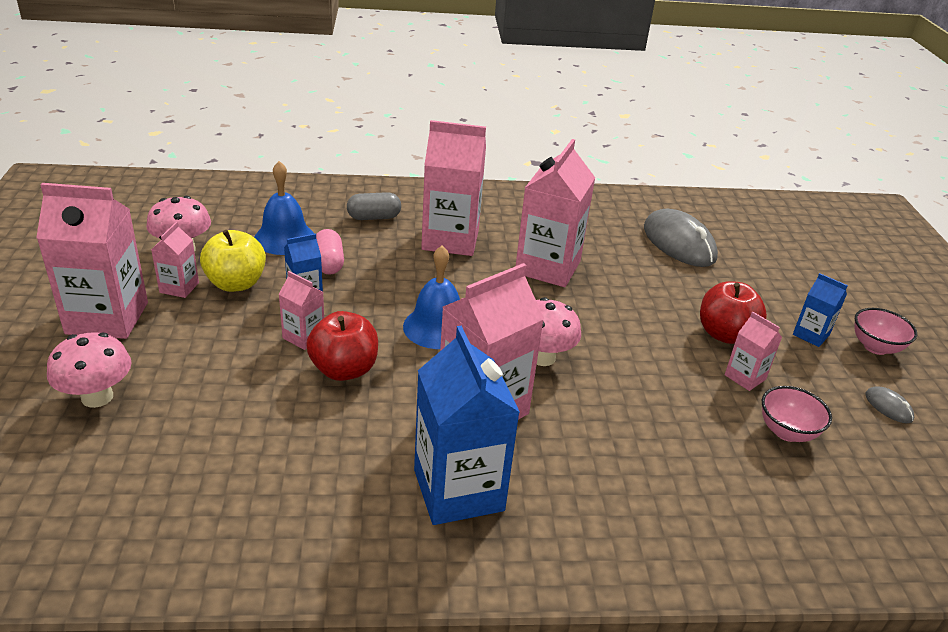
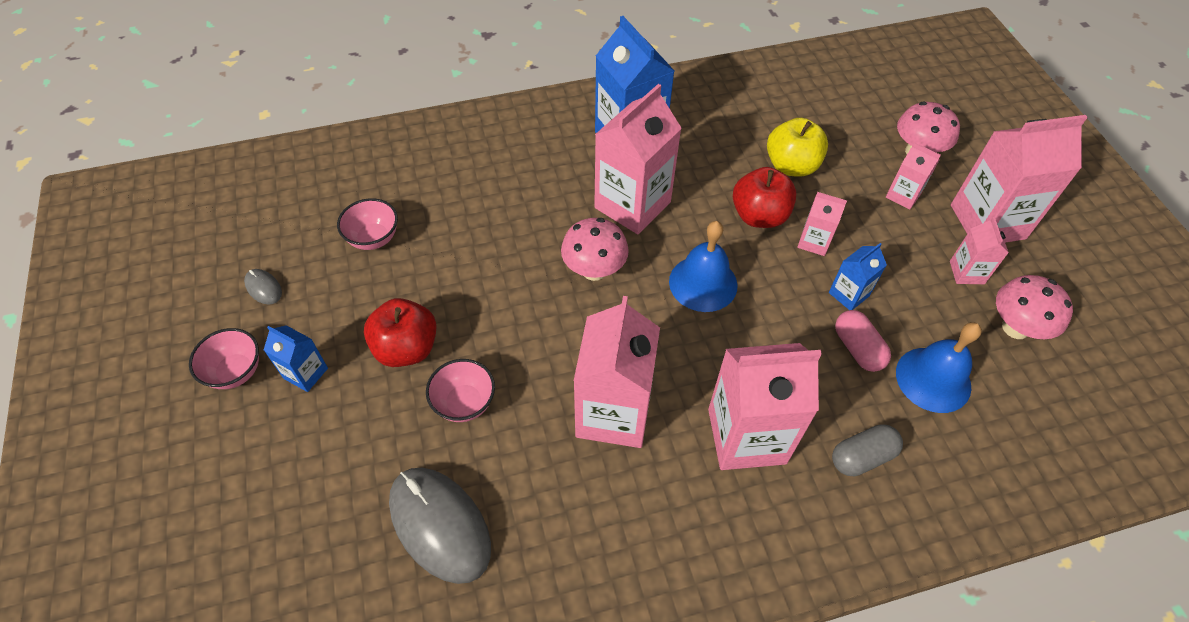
camera: 170 degrees right, 20 degrees up
yellow apple [200,230,266,292] -> yellow apple moved to [767,118,828,177]
pink carton [725,312,782,391] -> pink carton moved to [886,142,941,209]
none -> pink bowl [426,359,495,422]

